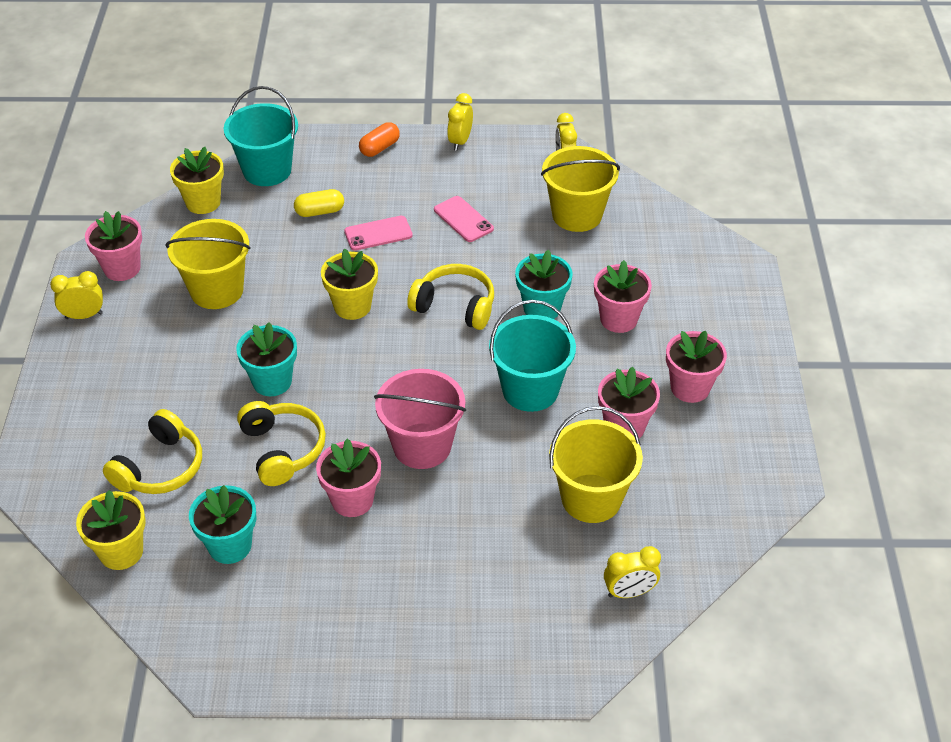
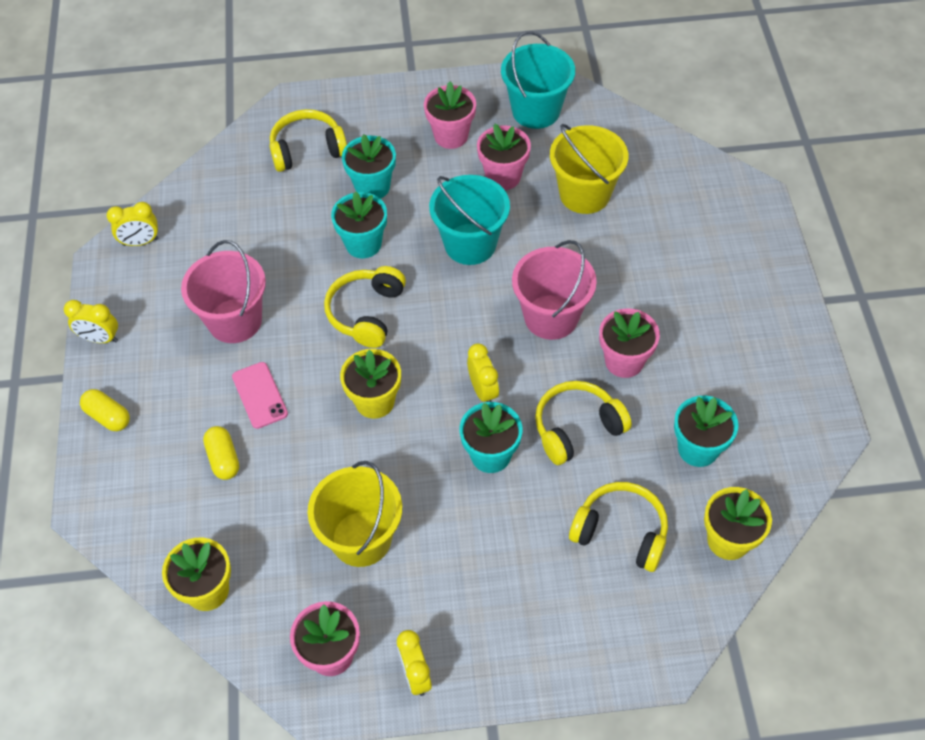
camera: 95 degrees left, 10 degrees up
turquoise bucket [224,86,298,186] -> turquoise bucket moved to [501,31,575,129]
orange capsule [359,122,400,157] -> yellow capsule [80,389,130,431]
pink phone [434,196,494,242] -> pink bucket [181,240,266,343]
yellow bucket [541,146,620,232] -> none
pink flower pot [594,260,652,333] -> turquoise flower pot [342,134,396,199]
yellow clock [604,546,661,598] -> yellow clock moved to [467,343,499,402]
none -> yellow headphones [270,109,347,172]

